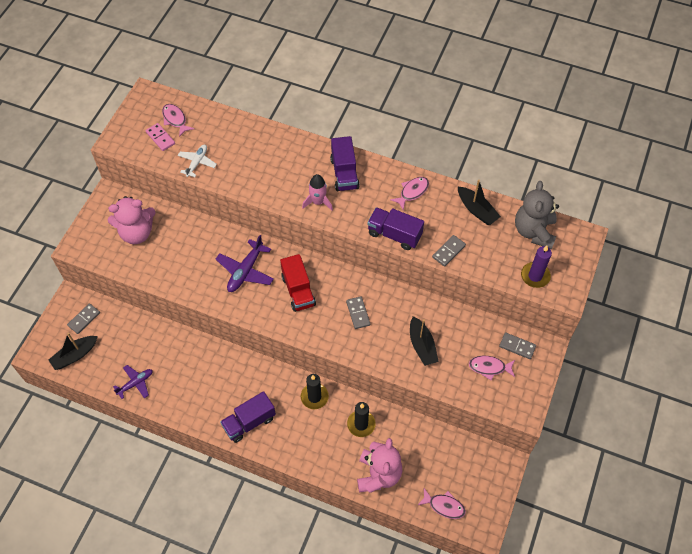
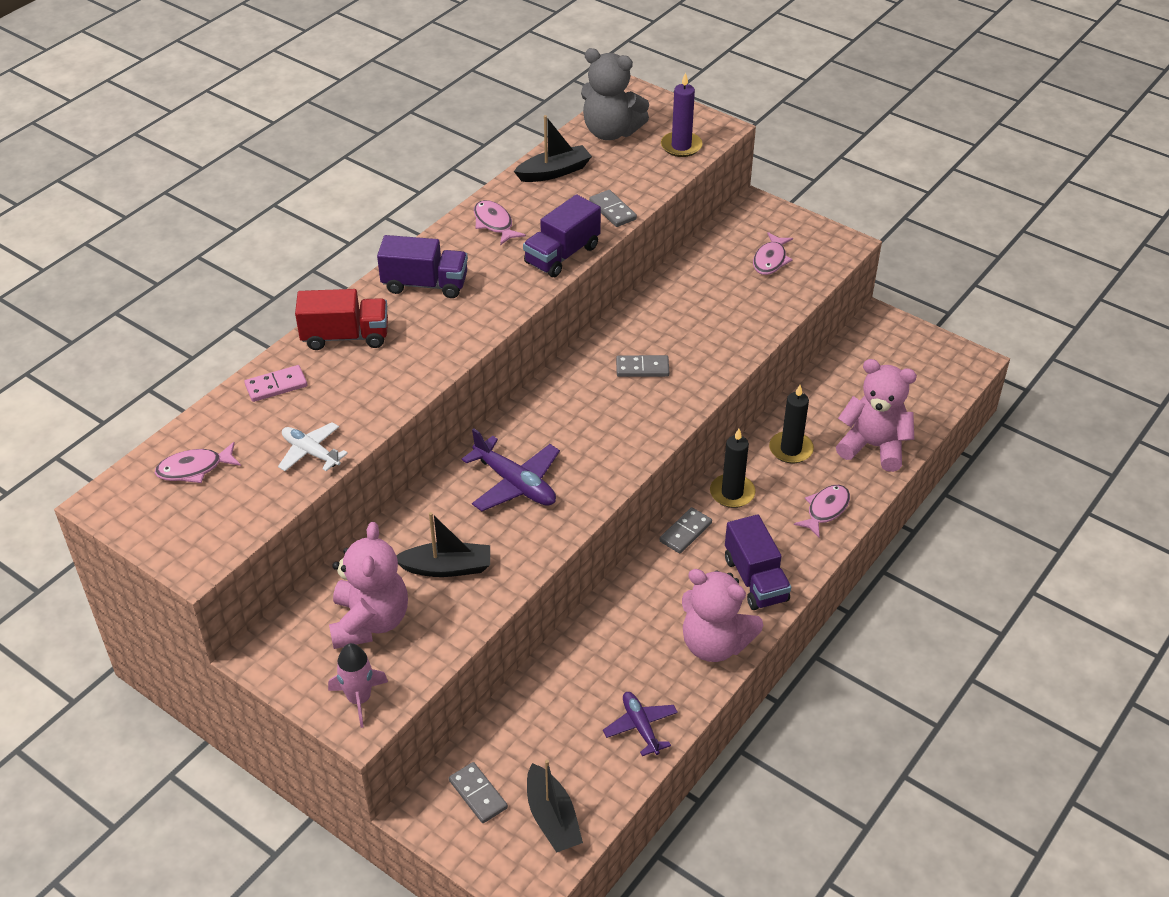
camera: 75 degrees left, 15 degrees down
pink domino [145,123,175,151] -> pink domino moved to [244,365,307,402]
red truck [280,254,316,312] -> red truck moved to [295,289,388,350]
pink rocket [302,174,333,211] -> pink rocket moved to [328,643,388,728]
black boat [410,316,439,366] -> black boat moved to [396,512,490,577]
pink fish [418,488,466,519] -> pink fish moved to [794,485,850,538]
grey domino [499,332,536,359] -> grey domino moved to [660,507,712,554]
none -> pink teddy bear [682,569,763,662]

